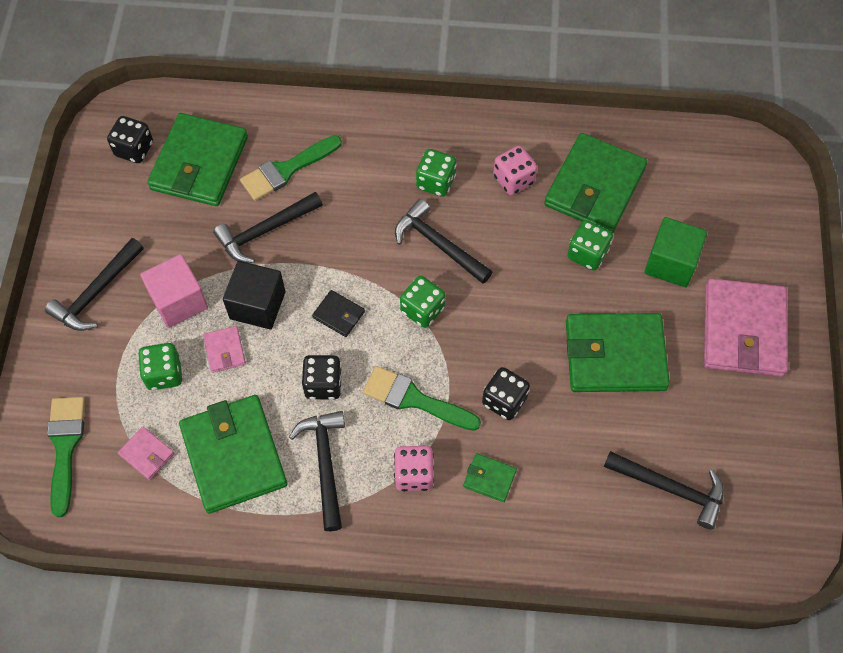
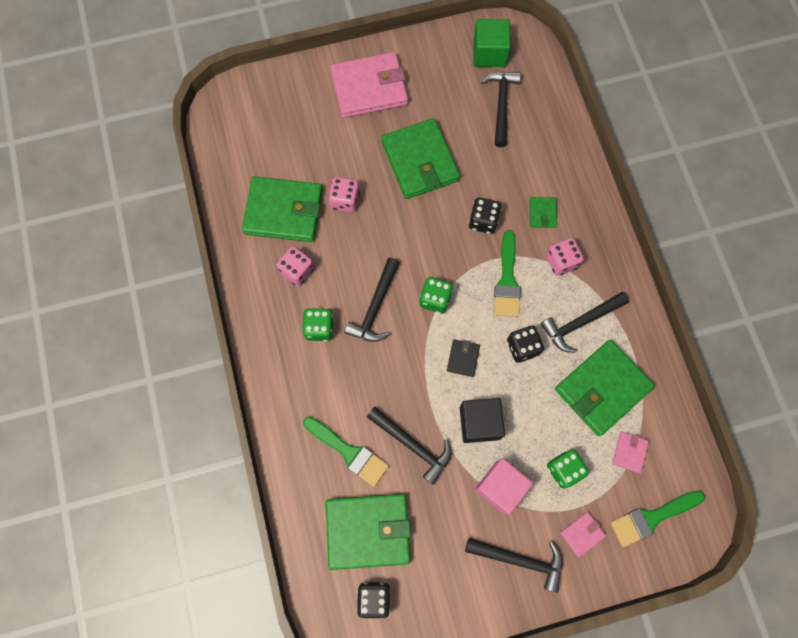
camera: 110 degrees left, 10 degrees up
pink wallet [203,326,246,373] -> pink wallet moved to [560,512,606,557]
green dice [567,220,613,271] -> pink dice [328,177,360,213]
green cube [644,217,707,287] -> green cube moved to [473,19,510,67]

